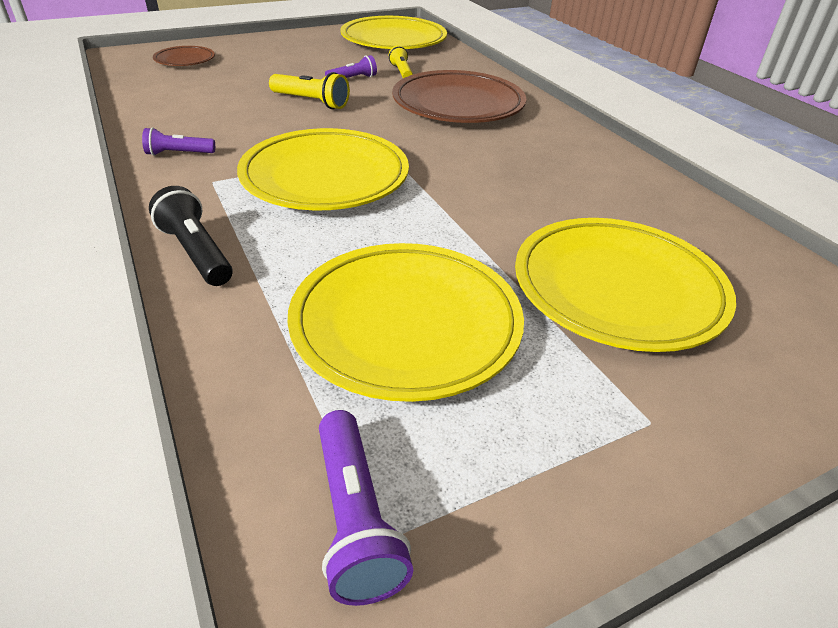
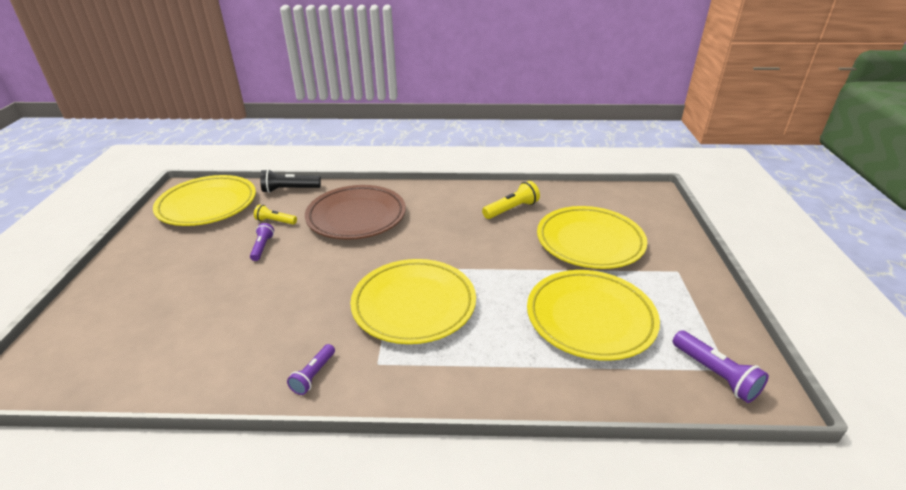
camera: 60 degrees left, 5 degrees down
black flashlight [149,186,233,286] -> black flashlight moved to [260,169,321,193]
brown plate [153,46,215,66] -> none
yellow flashlight [269,72,350,109] -> yellow flashlight moved to [482,181,540,219]
purple flashlight [319,410,413,606] -> purple flashlight turned 45 degrees clockwise [673,330,769,403]

